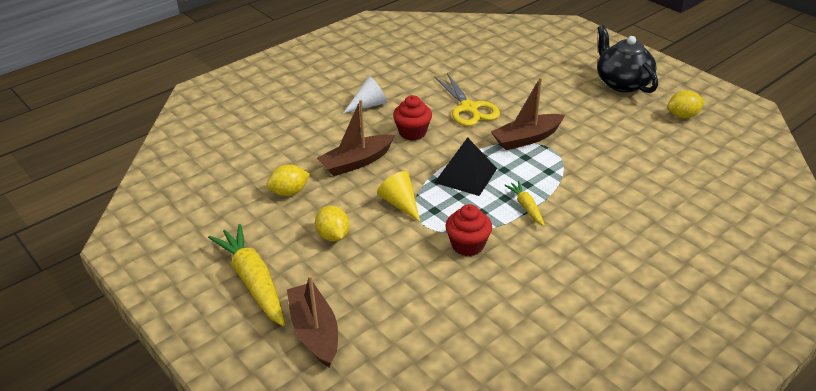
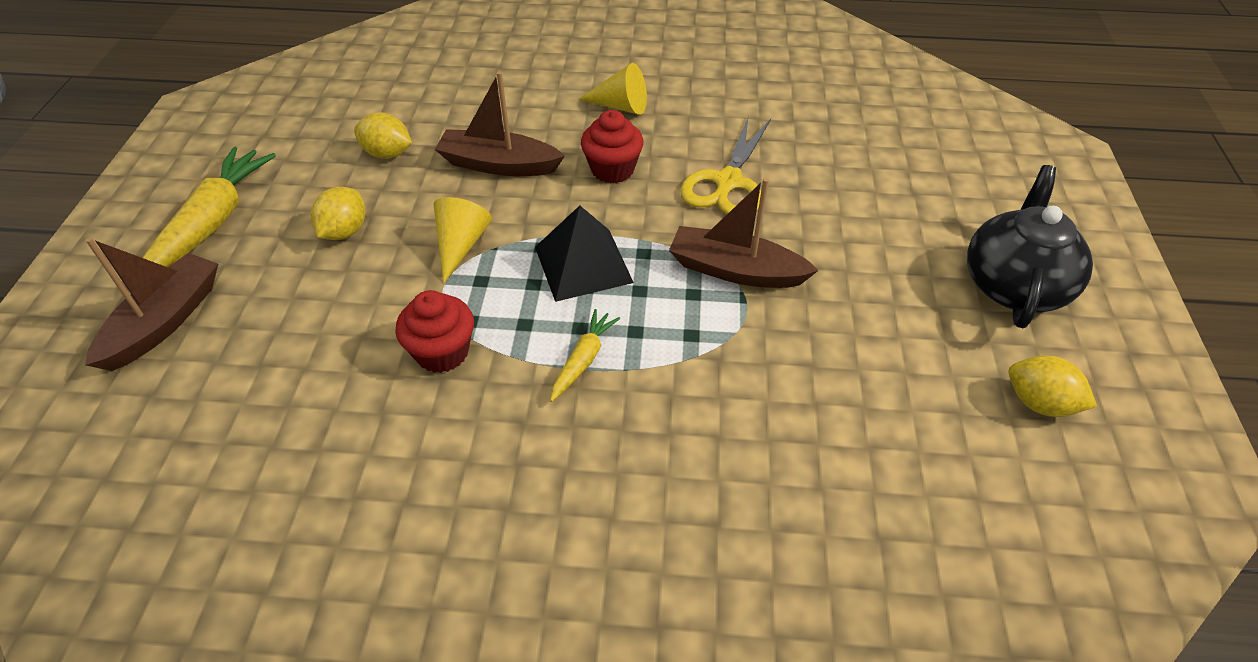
camera: 45 degrees right, 10 degrees up
white cone [344,76,387,113] -> yellow cone [578,63,647,115]

